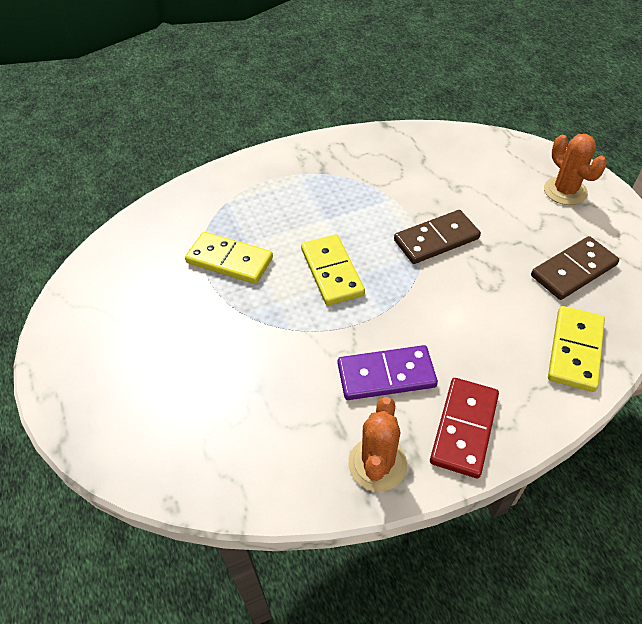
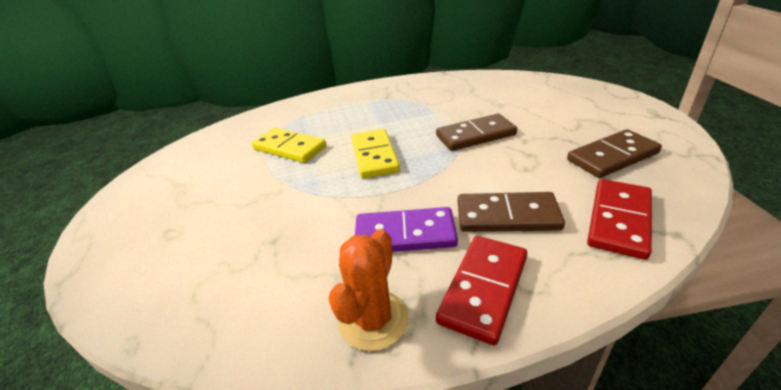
camera: 10 degrees right, 15 degrees down
orange cactus [544,134,607,205] -> none
yellow domino [548,306,605,392] -> red domino [587,179,652,260]
none -> brown domino [458,192,565,232]

